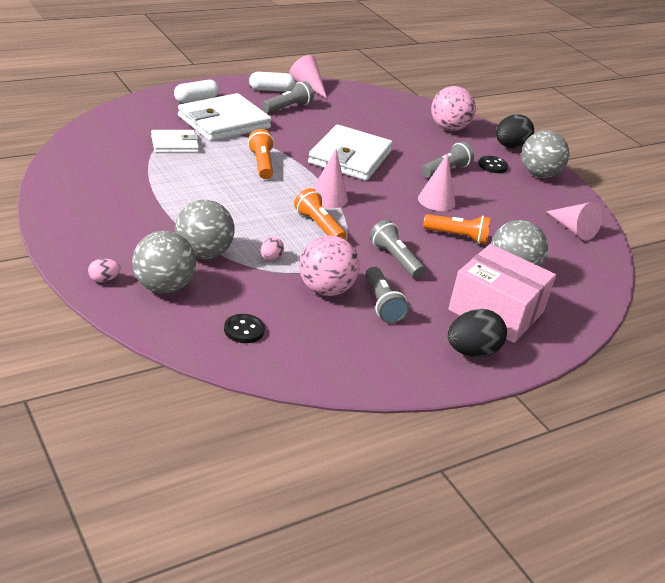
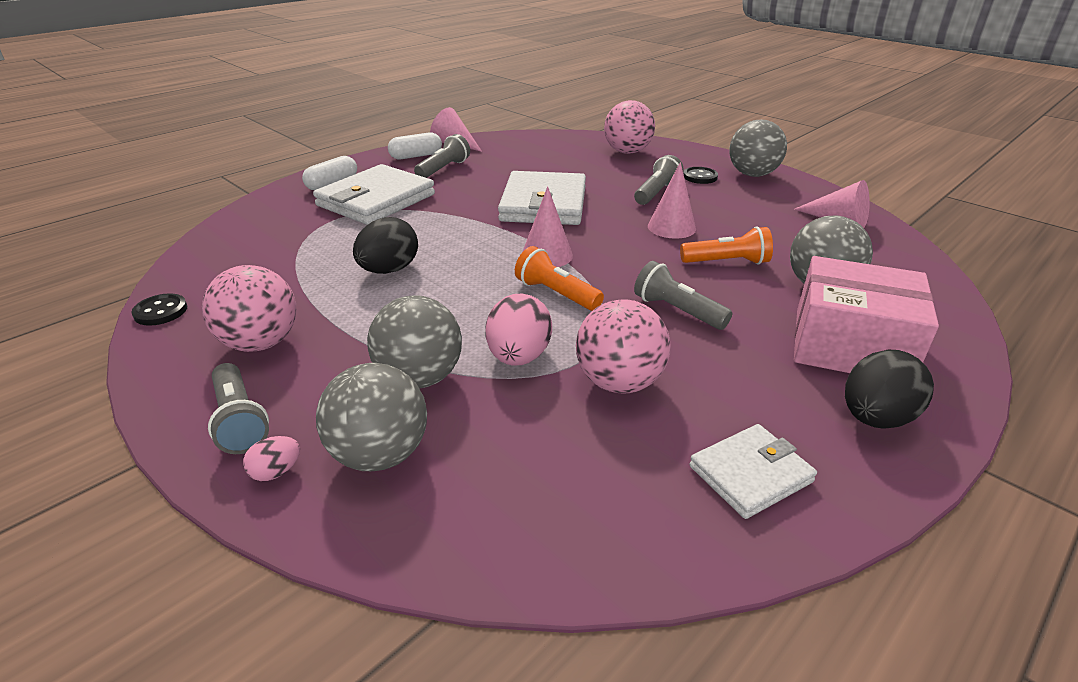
camera: 10 degrees left, 0 degrees up
white wallet [151,130,199,153] -> white wallet moved to [690,424,817,519]
black button [224,314,265,343] -> black button moved to [131,293,187,326]
orange flashlight [248,129,274,179] -> none
pink egg [260,237,284,261] -> pink egg [485,294,552,366], size x1.98
grey flashlight [365,267,409,324] -> grey flashlight moved to [208,363,269,454]
black egg [496,114,534,148] -> black egg moved to [353,217,418,274]
none -> pink ball [202,265,296,352]

